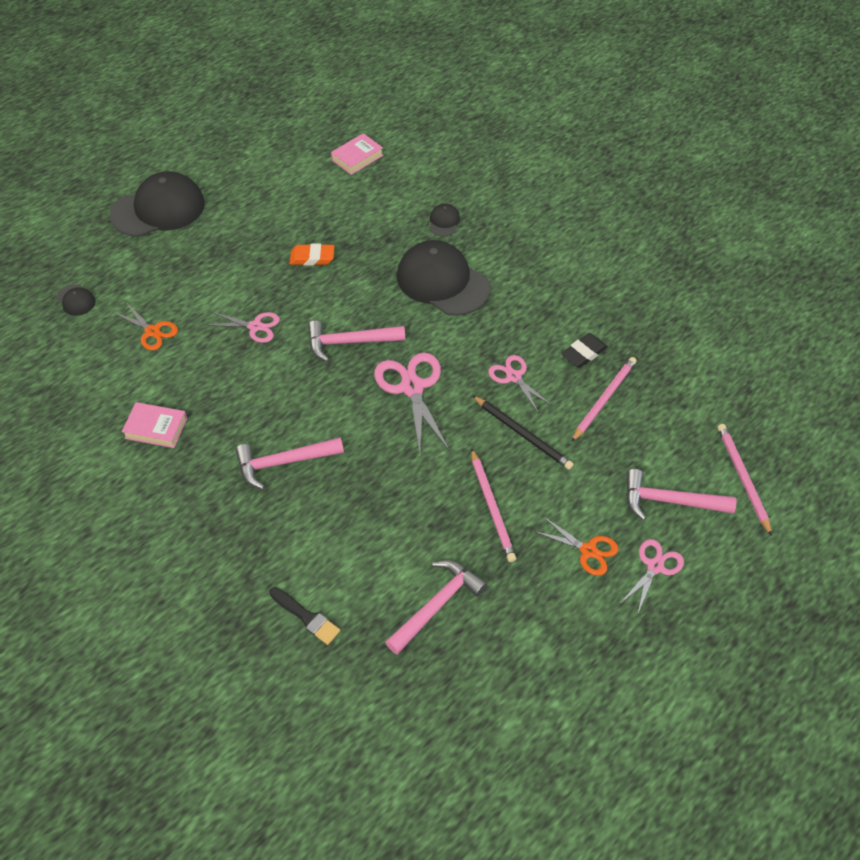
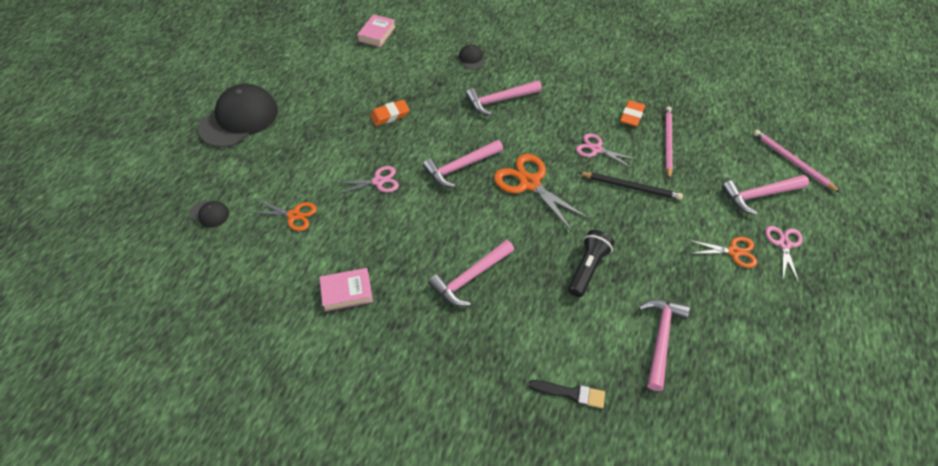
camera: 25 degrees left, 0 degrees up
pink scissors [374,353,450,453] -> orange scissors [494,154,590,231]
black cap [397,240,490,316] -> pink hammer [466,81,542,116]
pink pencil [471,448,516,562] -> none
black eraser [561,333,608,368] -> orange eraser [620,100,645,127]
none -> black flashlight [568,230,615,297]

